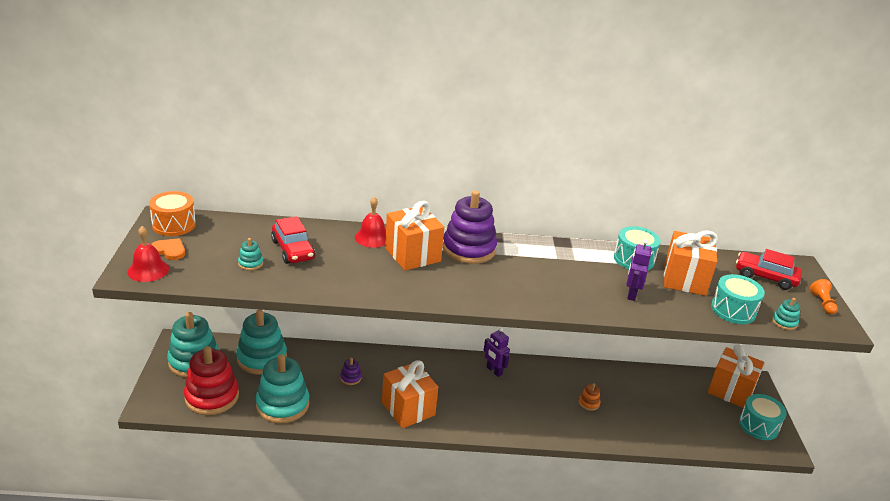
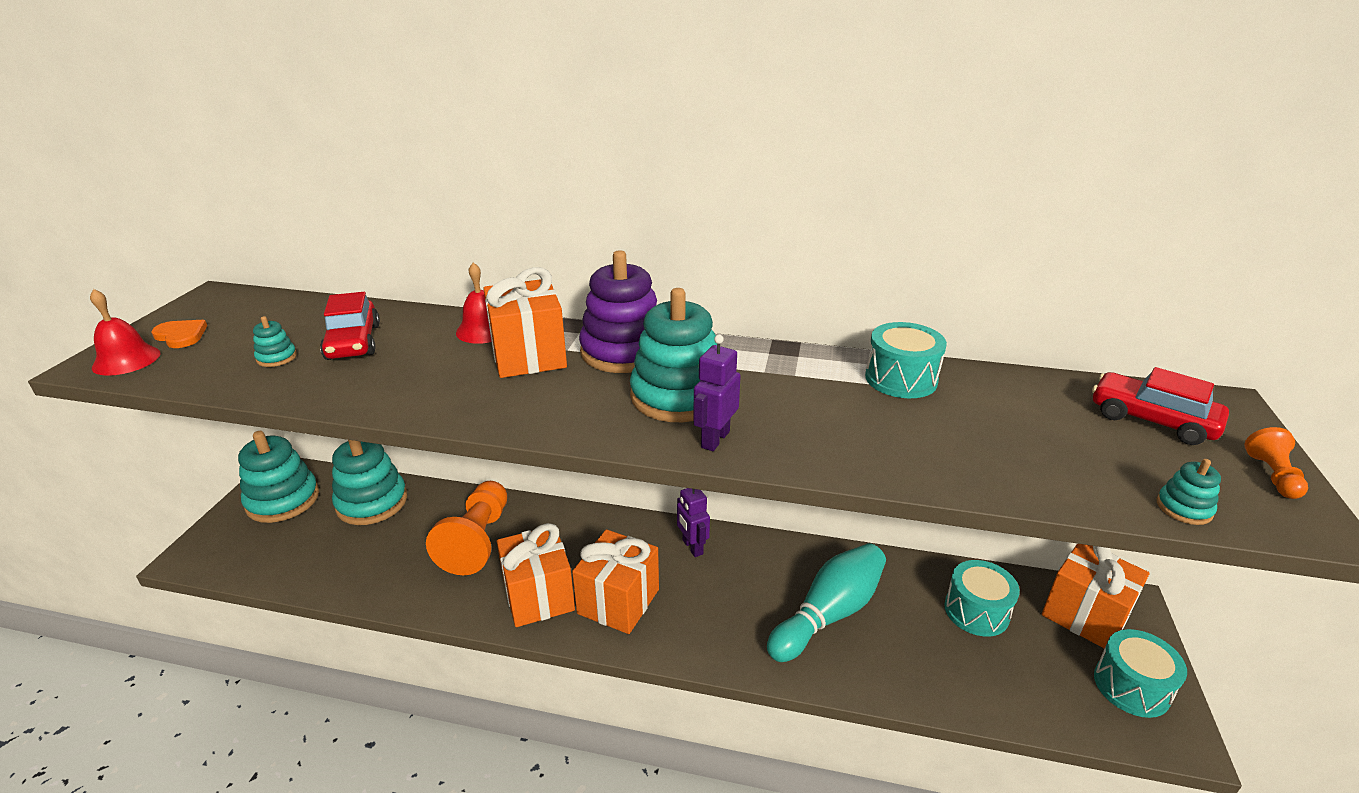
camera: 15 degrees right, 0 degrees up
orange drum [149,191,196,236] -> none
red stacking toy [184,346,239,415] -> none
turquoise stacking toy [256,354,309,424] -> turquoise stacking toy moved to [630,288,717,422]
purple stacking toy [340,358,362,385] -> orange pawn [426,481,507,575]
orange stacking toy [579,383,600,411] -> turquoise bowling pin [767,543,886,662]
purple robot [627,239,652,301] -> purple robot moved to [693,335,741,451]
orange gift [664,230,718,296] -> orange gift moved to [572,529,659,634]
turquoise drum [711,274,765,324] -> turquoise drum moved to [944,560,1020,637]

